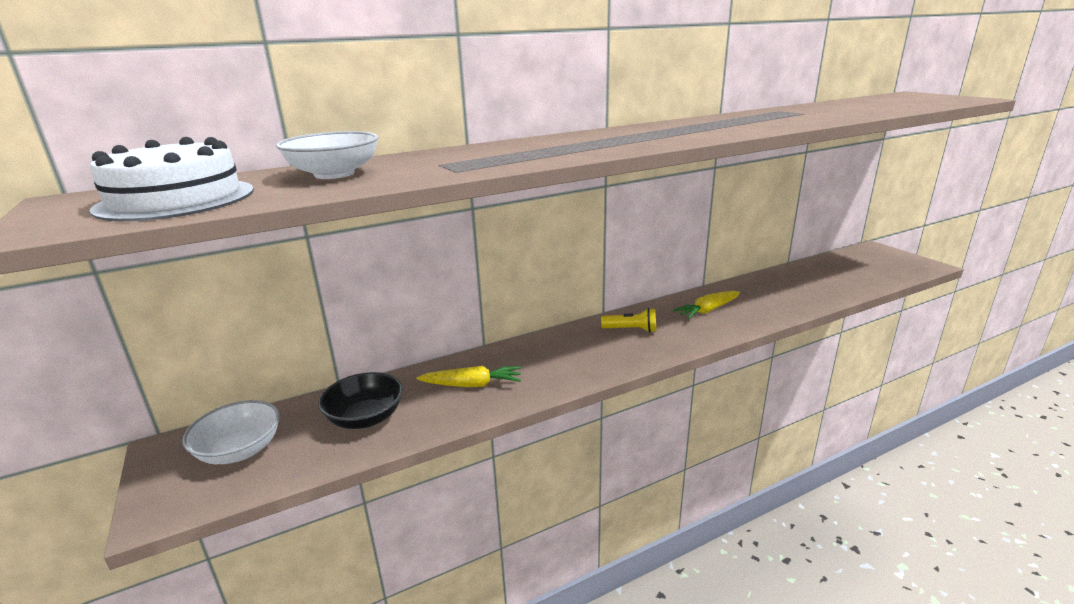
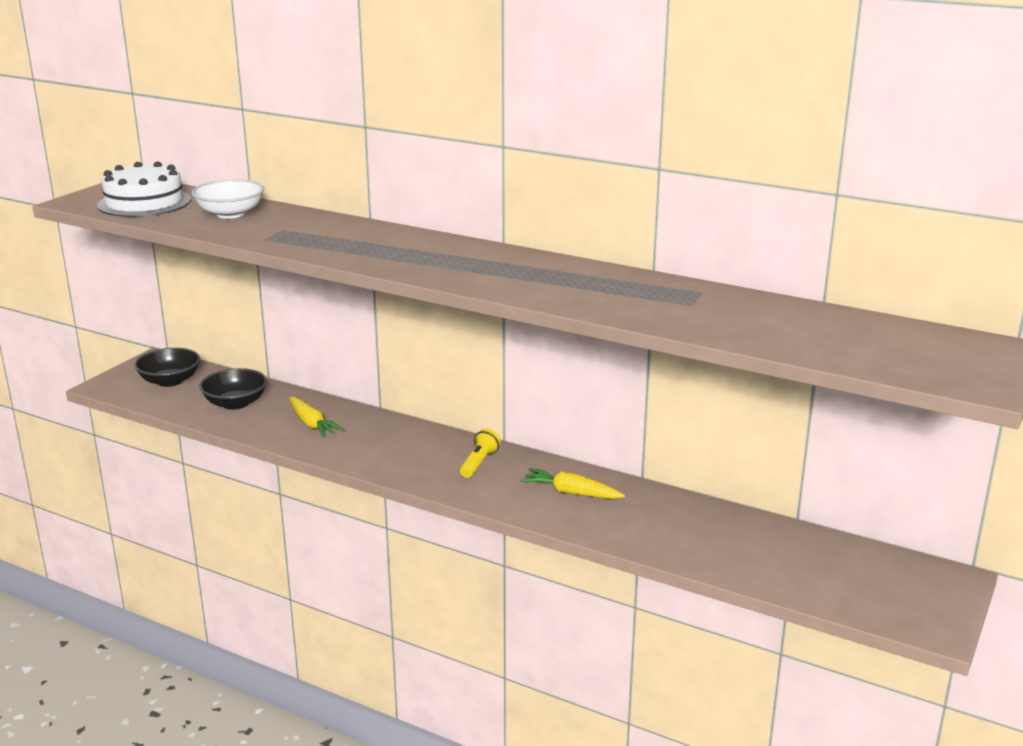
camera: 55 degrees right, 0 degrees up
white bowl [182,400,280,464] -> black bowl [134,348,200,387]
yellow flashlight [601,308,656,333] -> yellow flashlight turned 135 degrees counterclockwise [460,429,501,478]

